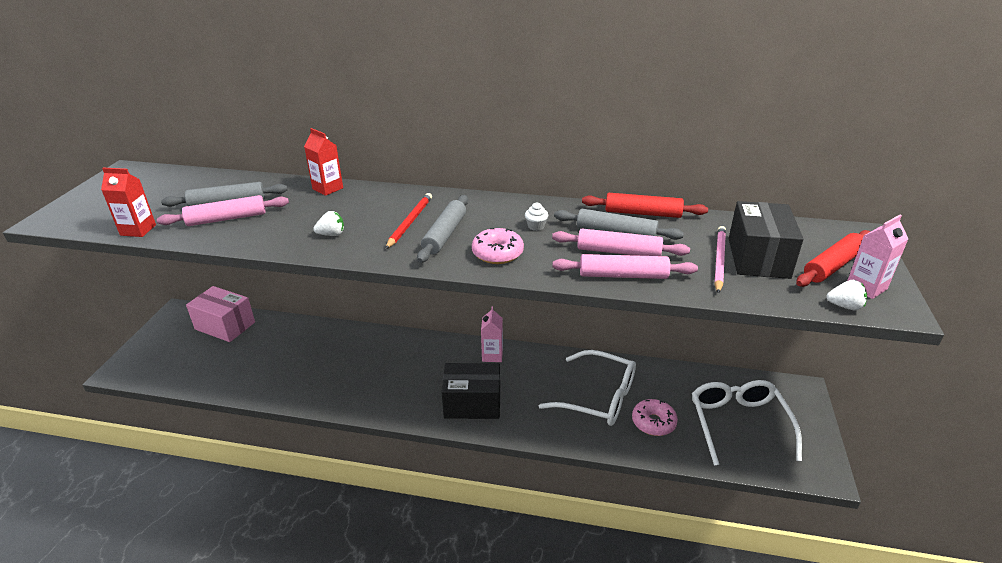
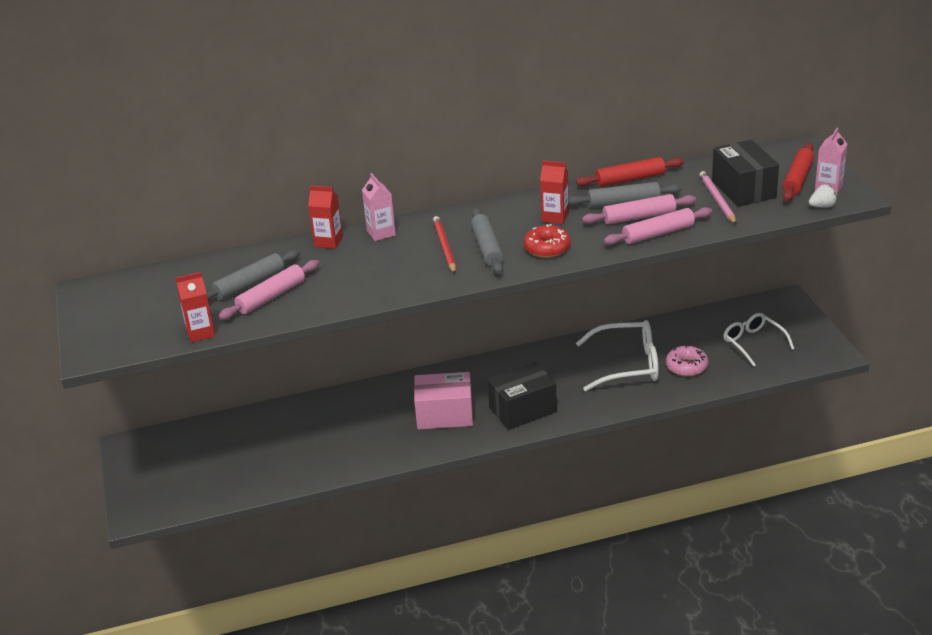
camera: 25 degrees left, 0 degrees up
pink box [186,286,255,342] -> pink box moved to [414,372,473,429]
white strawberry [313,211,344,236] -> none
pink donut [472,228,524,264] -> red donut [524,224,571,258]
pink carton [481,306,503,362] -> pink carton moved to [362,173,396,241]
white cupcake [525,202,548,231] -> red carton [540,161,569,224]
white glasses [692,380,802,465] -> white glasses [723,313,795,367], size x0.66

